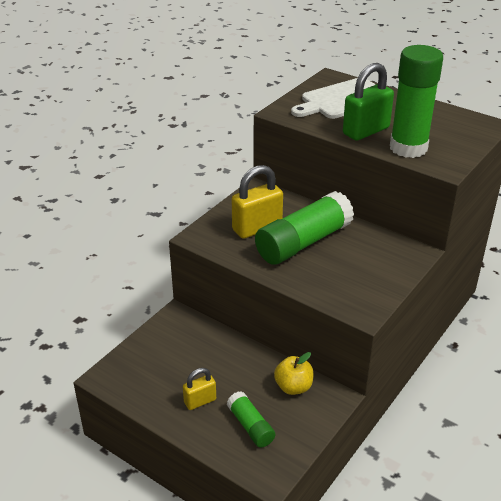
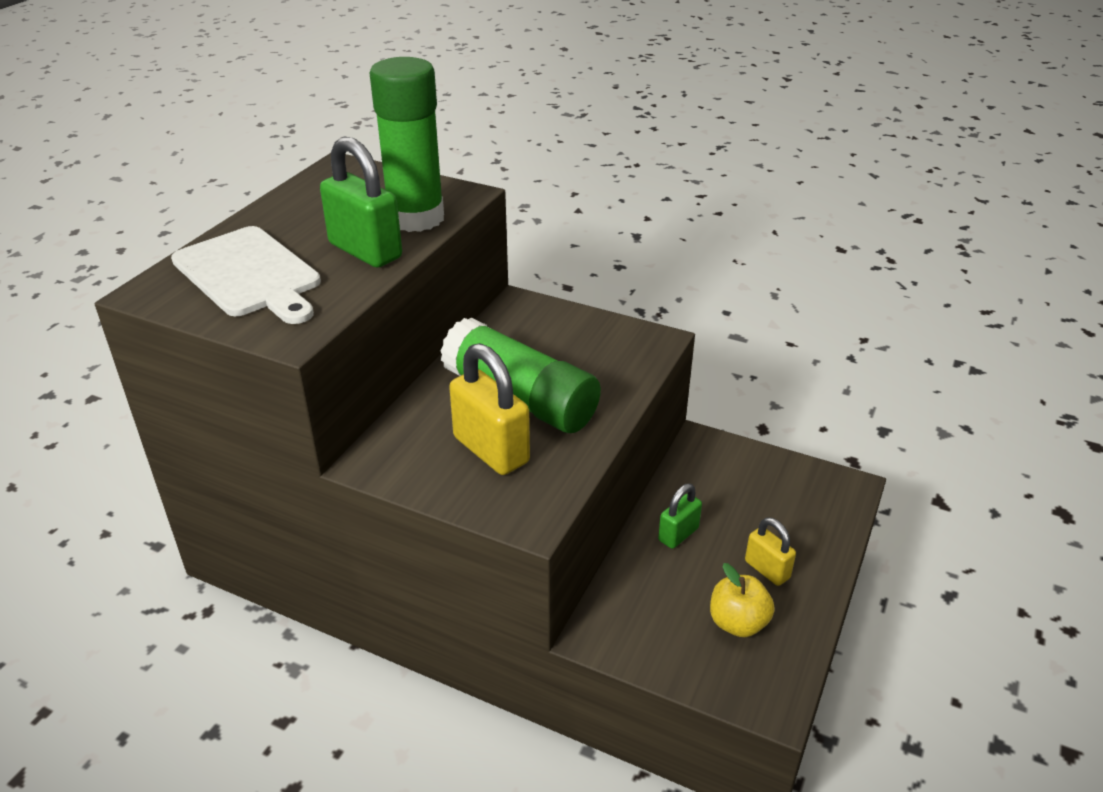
camera: 100 degrees left, 0 degrees up
green glue stick [227,391,275,448] -> none
yellow apple [274,352,314,395] -> yellow apple moved to [710,563,775,637]
none -> green padlock [658,484,702,549]

